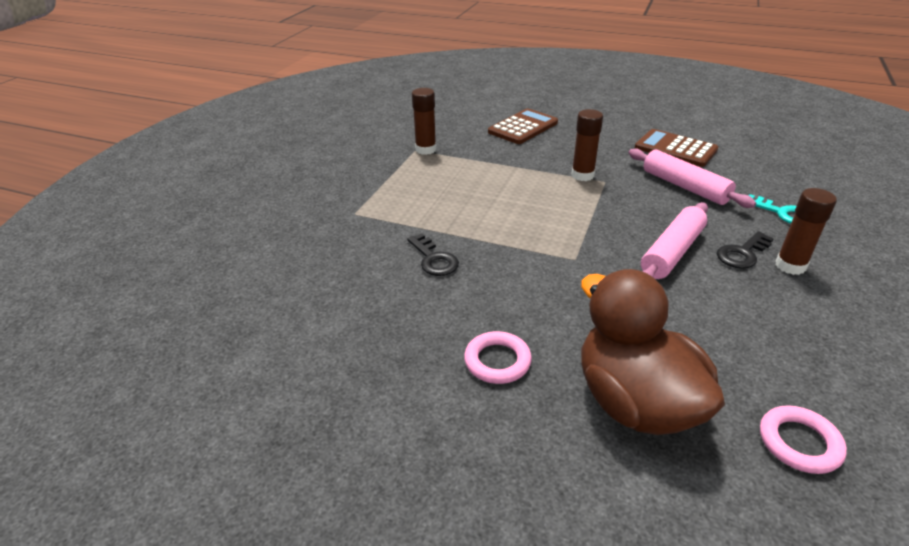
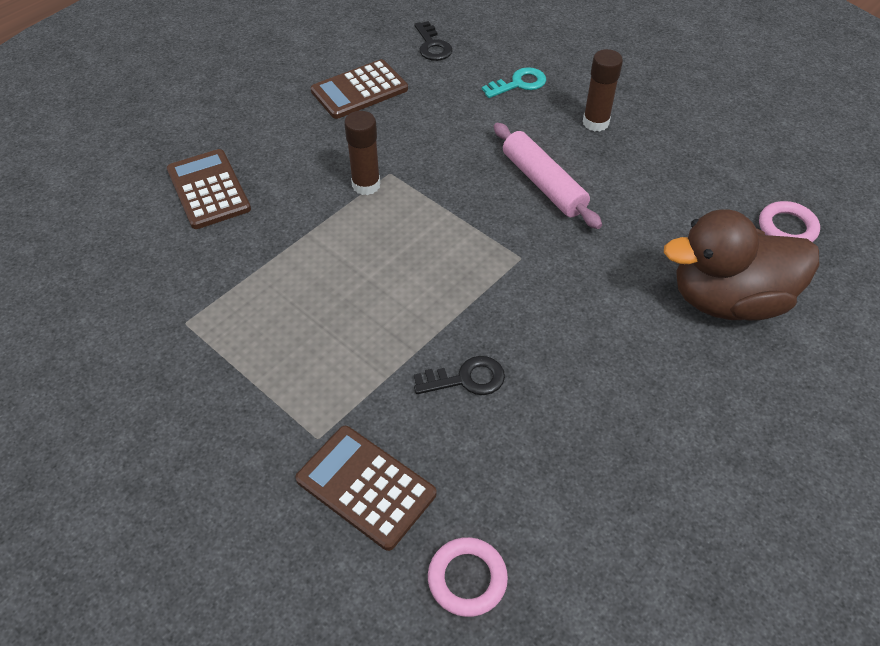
camera: 70 degrees left, 15 degrees up
brown glue stick [412,88,436,155] -> none
pink ring [464,331,532,384] -> pink ring moved to [428,537,508,617]
pink rolling pin [629,149,756,208] -> none
black key [717,231,774,269] -> black key moved to [414,21,452,61]
none -> brown calculator [295,426,436,551]

